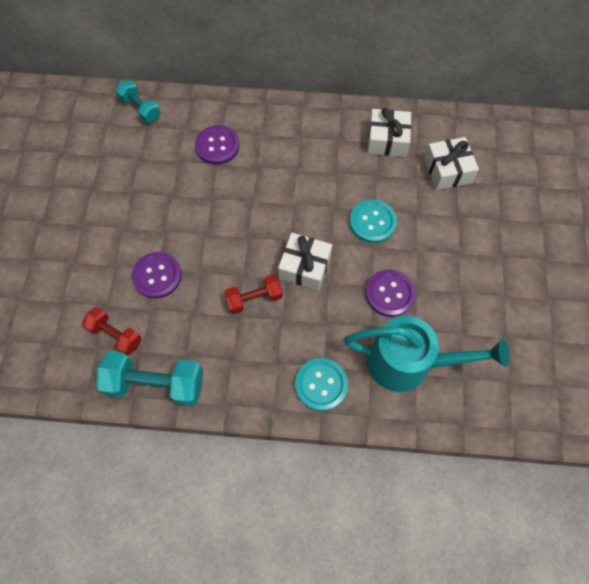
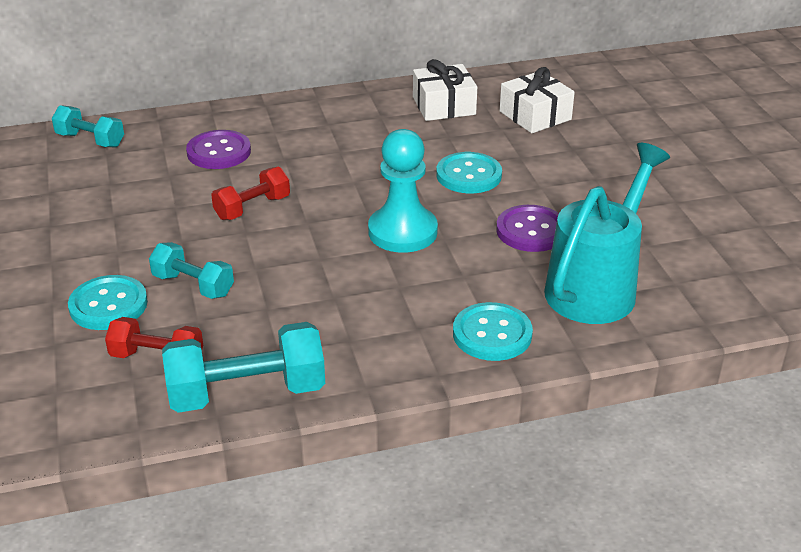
camera: 20 degrees left, 30 degrees down
purple button [132,252,182,299] -> turquoise dumbbell [149,242,234,299]
red dumbbell [225,274,283,314] -> red dumbbell moved to [211,167,290,220]
white gift [278,233,332,291] -> turquoise pawn [368,129,438,253]
turquoise watering can [344,316,510,392] -> turquoise watering can turned 45 degrees counterclockwise [544,143,670,324]
none -> turquoise button [68,275,148,330]

